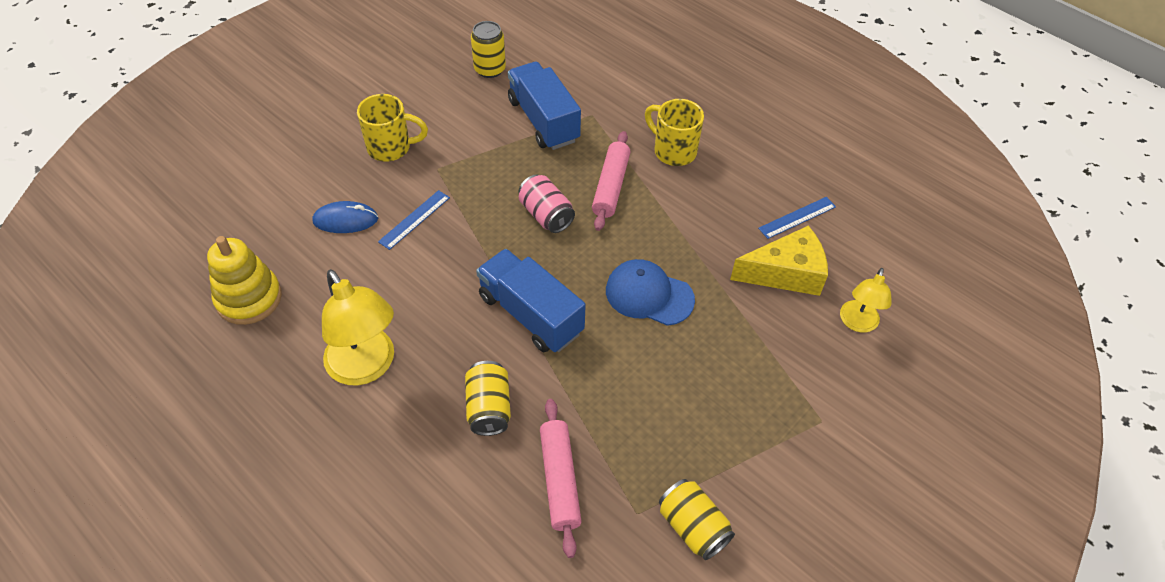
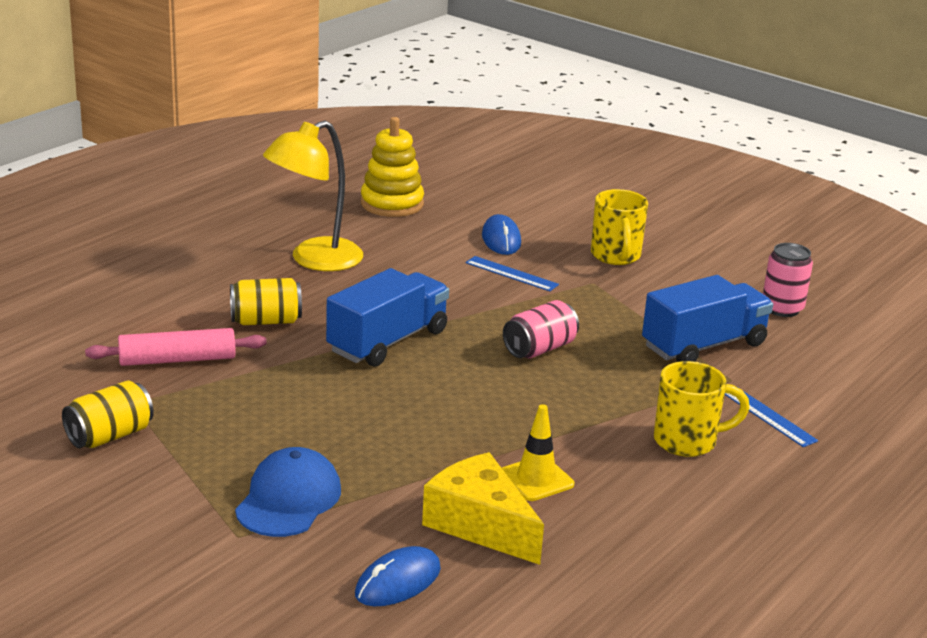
camera: 85 degrees right, 25 degrees down
yellow can [471,21,506,78] -> pink can [763,243,813,317]
pink rolling pin [592,131,630,231] -> none
blue cap [606,259,695,326] -> blue cap moved to [235,447,341,537]
yellow mug [645,99,704,166] -> yellow mug turned 45 degrees clockwise [654,361,750,457]
yellow cheese [730,225,828,296] -> yellow cheese turned 150 degrees clockwise [422,452,544,565]
blue ruler [758,197,836,239] -> blue ruler moved to [725,391,818,447]
yellow lamp [840,268,892,333] -> blue mouse [355,546,441,606]
none -> yellow traffic cone [502,404,574,501]

